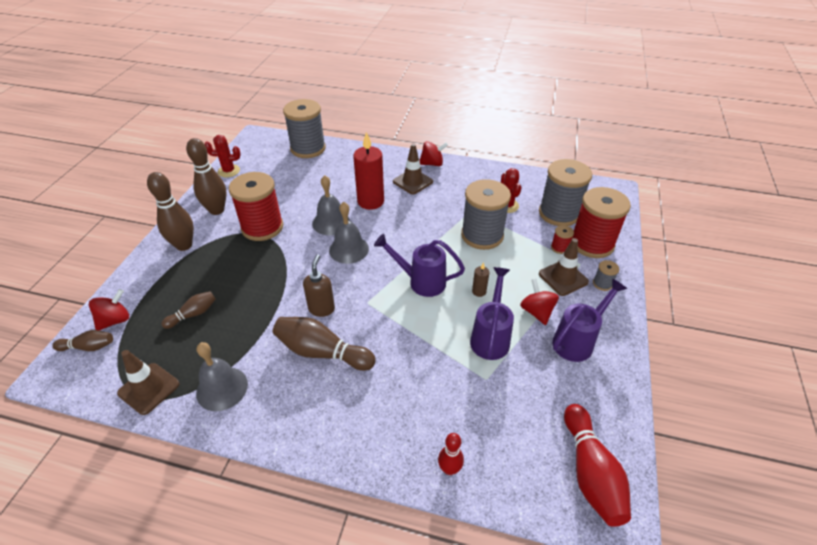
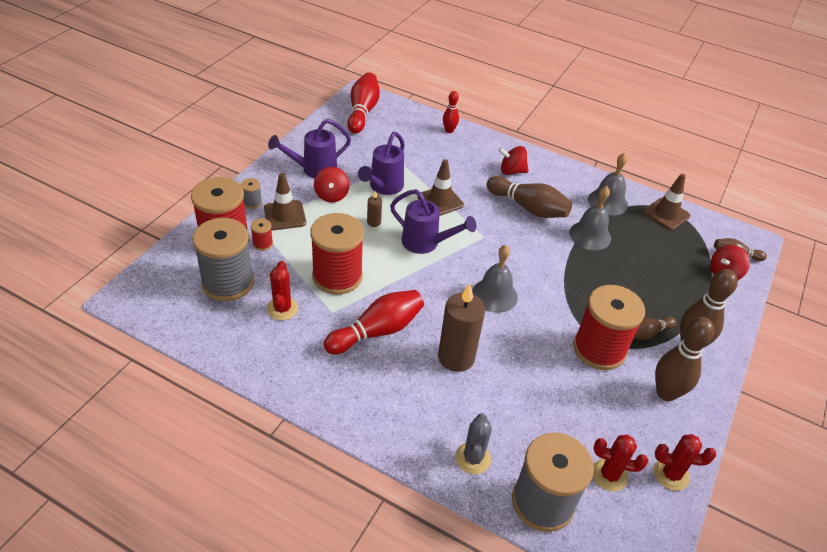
camera: 170 degrees left, 0 degrees up
brown bowling pin [161,291,216,329] -> brown bowling pin moved to [634,317,677,340]
brown soap dispenser [303,255,335,317] -> none
grey bell [312,175,350,235] -> grey bell moved to [569,186,611,250]
red candle [353,132,384,210] -> brown candle [438,283,485,372]
brown traffic cone [393,144,433,194] -> brown traffic cone moved to [417,159,464,216]
red spinning top [419,141,448,166] -> red spinning top moved to [498,146,529,175]
grey spool [461,179,511,250] -> red spool [310,213,364,295]
none -> red bowling pin [324,290,424,354]
none -> grey cactus [455,413,492,474]
none -> red cactus [593,435,648,492]

